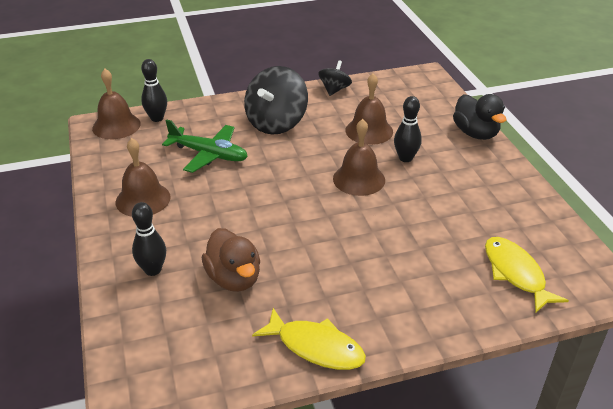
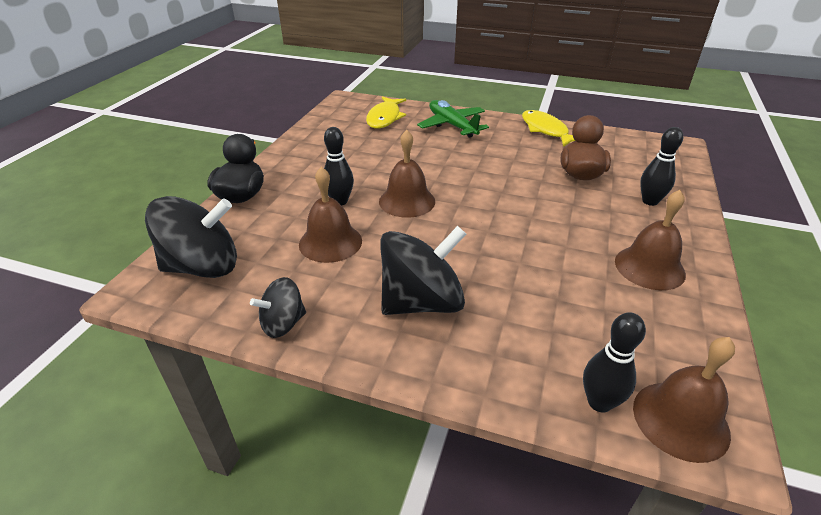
camera: 145 degrees left, 0 degrees up
green plane [162,120,248,173] -> green plane moved to [417,100,489,138]
none -> black spinning top [145,196,237,278]

